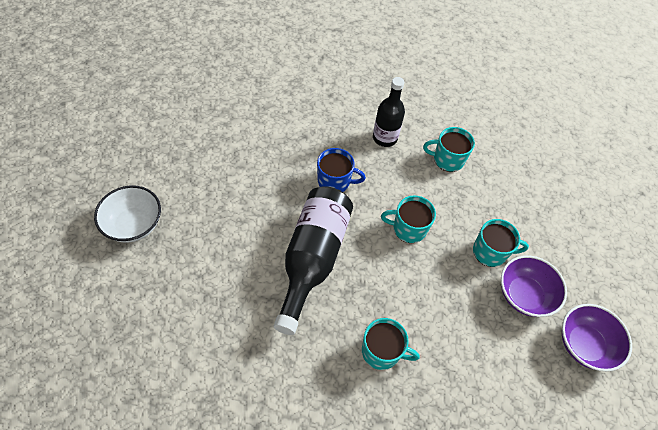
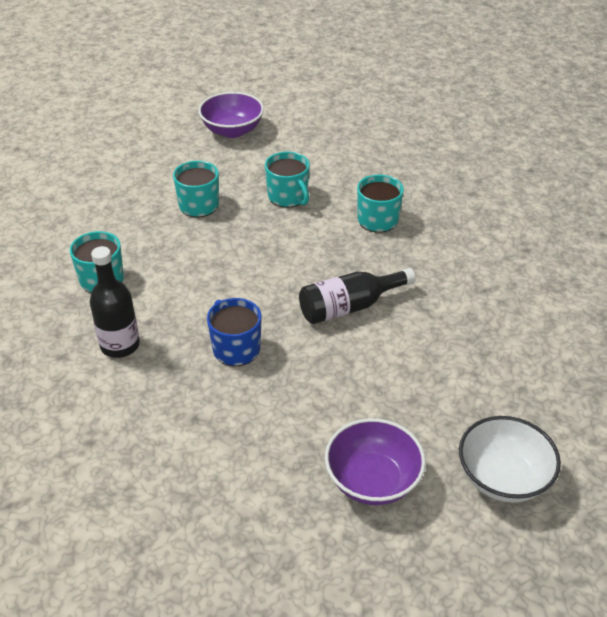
camera: 125 degrees left, 15 degrees down
black bottle [274,186,353,335] -> black bottle [299,268,416,324], size x0.63
turquoise mug [381,195,436,243] -> turquoise mug moved to [265,152,310,208]
purple bowl [501,255,567,317] -> purple bowl moved to [325,418,426,505]

